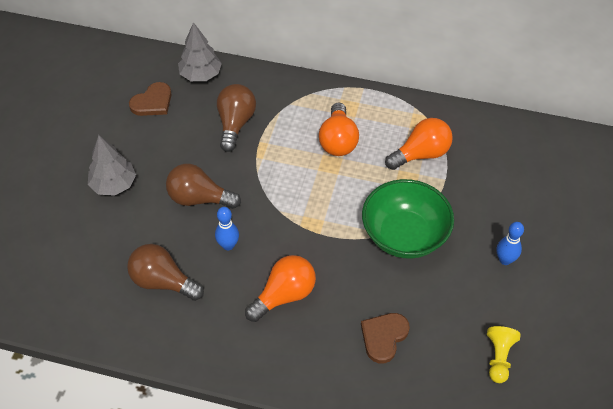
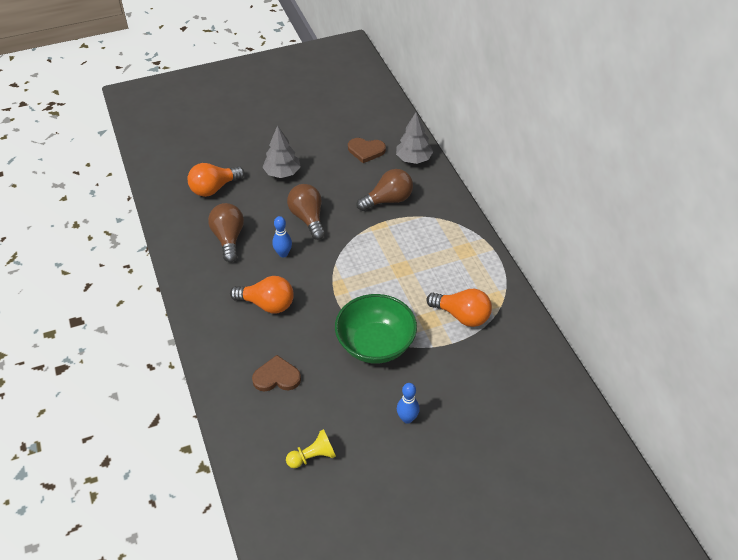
camera: 55 degrees right, 5 degrees down
orange light bulb [319,102,359,156] -> orange light bulb moved to [188,163,245,197]

